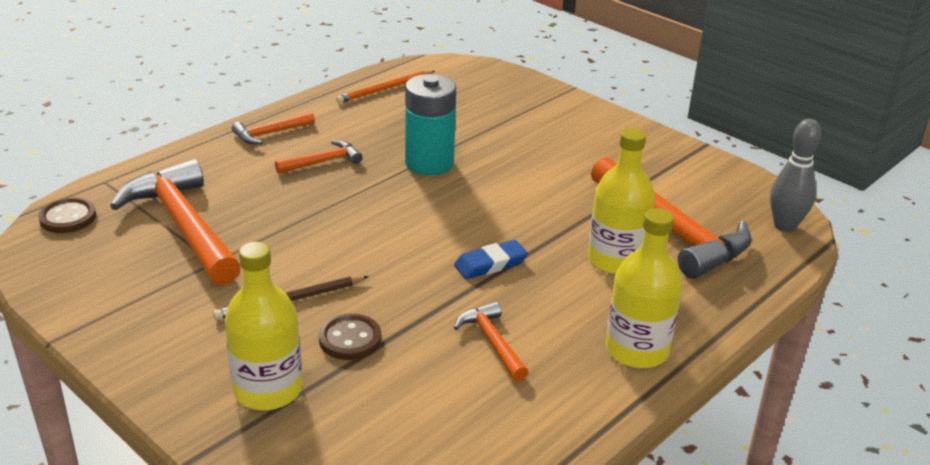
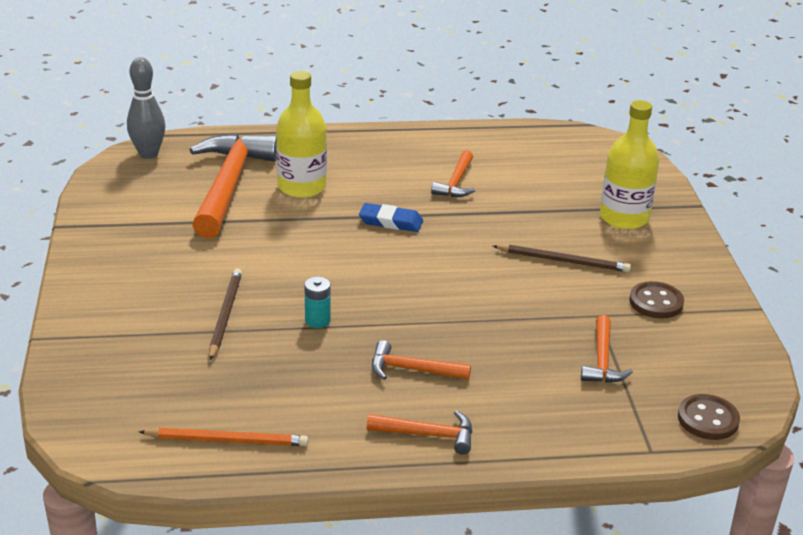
camera: 140 degrees left, 0 degrees up
orange hammer [110,159,241,286] -> orange hammer [581,315,633,383], size x0.48
brown button [319,313,381,360] -> brown button moved to [629,281,684,319]
turquoise battery [405,74,456,176] -> turquoise battery [305,277,331,328], size x0.46
yellow bottle [606,208,682,368] -> none
none -> brown pencil [209,268,242,361]

